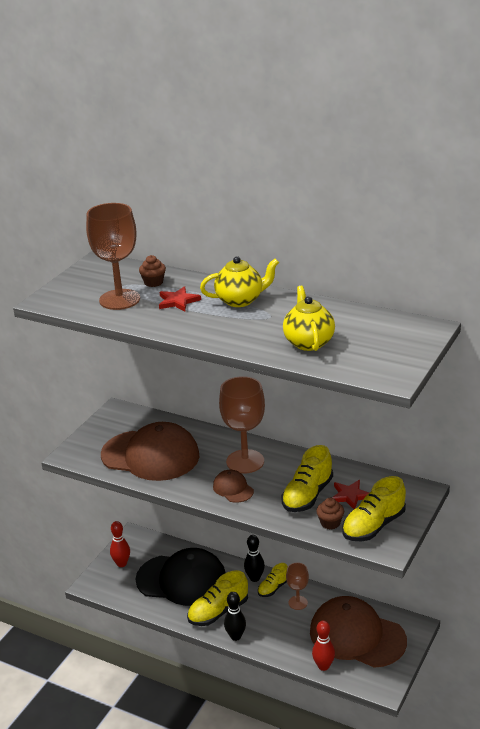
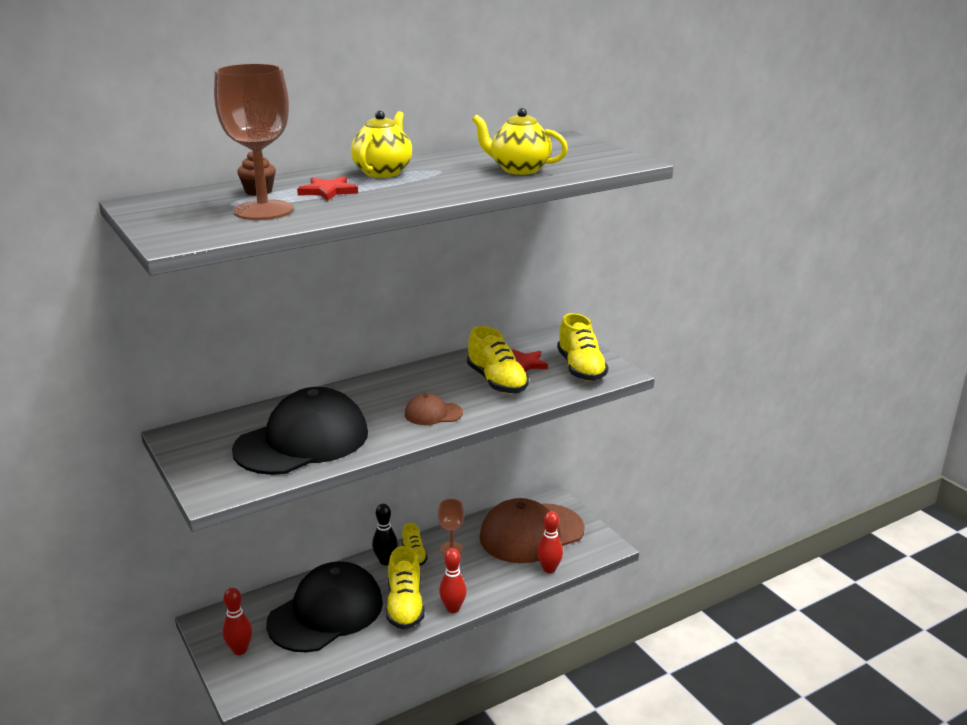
camera: 60 degrees left, 5 degrees down
brown cap [101,422,199,481] -> black cap [232,387,368,475]
brown goblet [219,376,265,474] -> none
black bowling pin [224,592,246,641] -> red bowling pin [439,548,467,613]
brown cupcake [316,498,344,530] -> none

